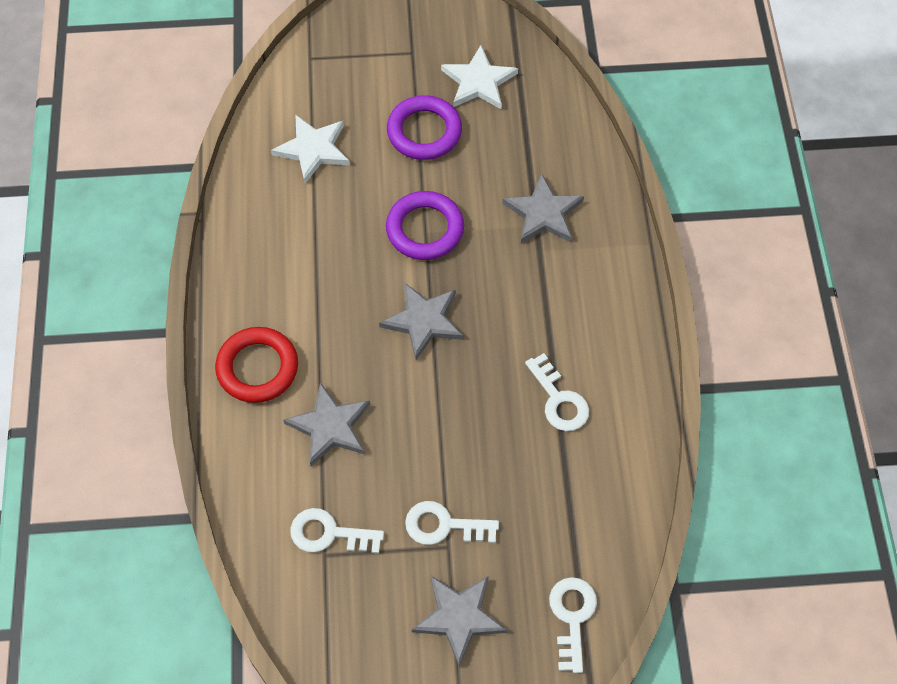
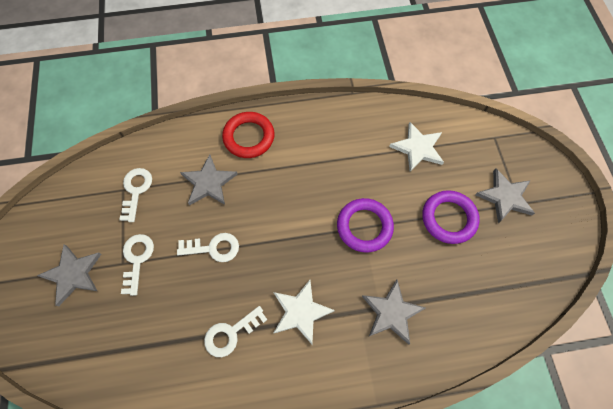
camera: 85 degrees right, 5 degrees up
grey star [379,282,464,360] -> grey star moved to [475,169,535,223]
white star [441,45,518,109] -> white star moved to [274,280,335,344]
white key [549,577,597,673] -> white key moved to [177,233,239,262]

